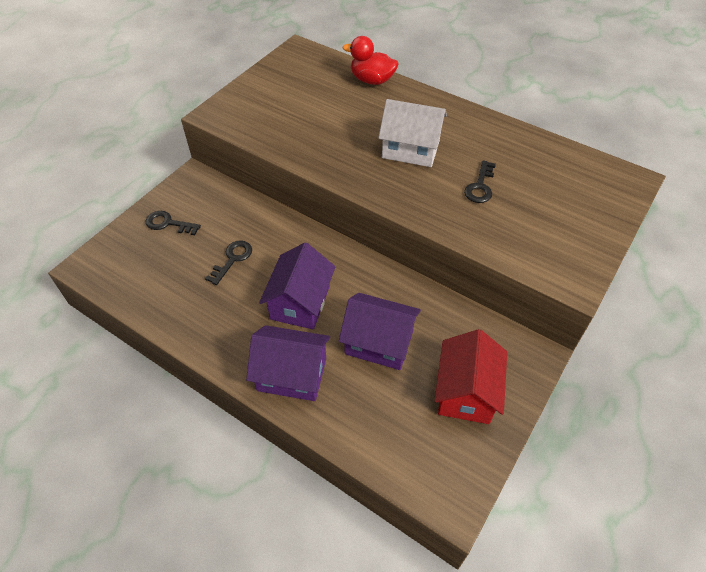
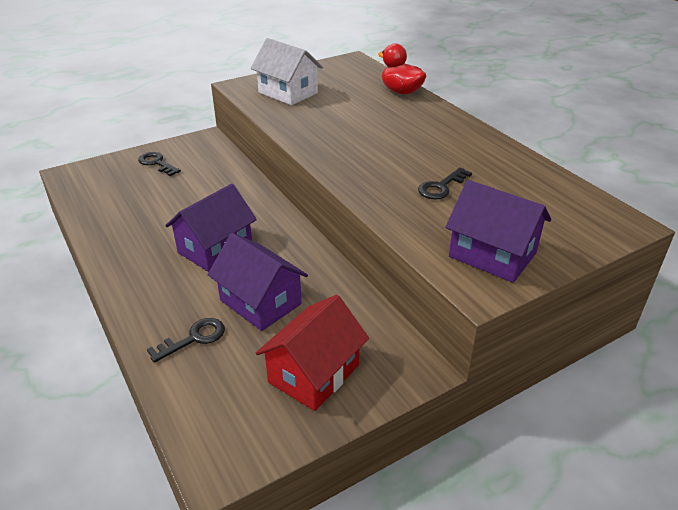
camera: 25 degrees right, 15 degrees down
black key [205,240,252,285] -> black key moved to [147,318,225,363]
purple house [246,325,330,401] -> purple house moved to [445,180,551,283]
white house [378,99,447,167] -> white house moved to [251,38,323,105]

